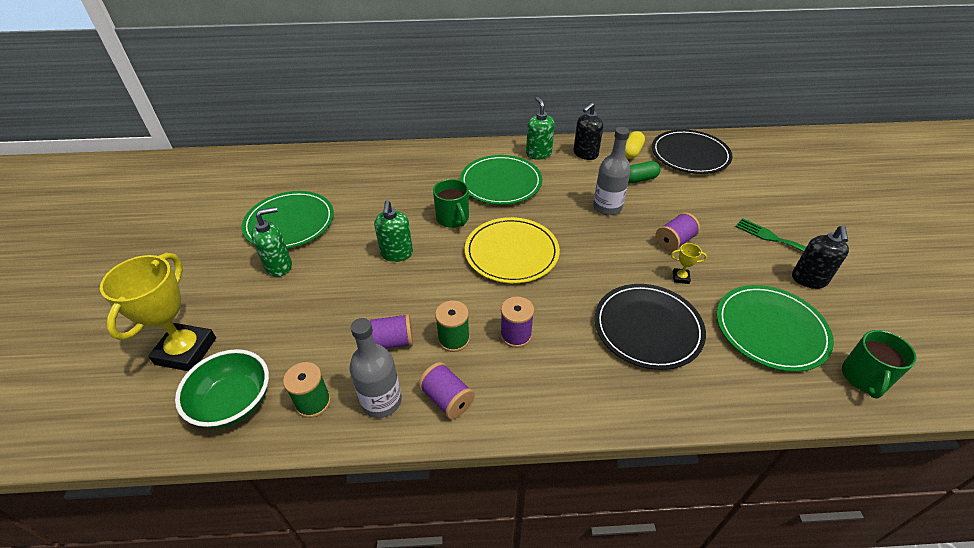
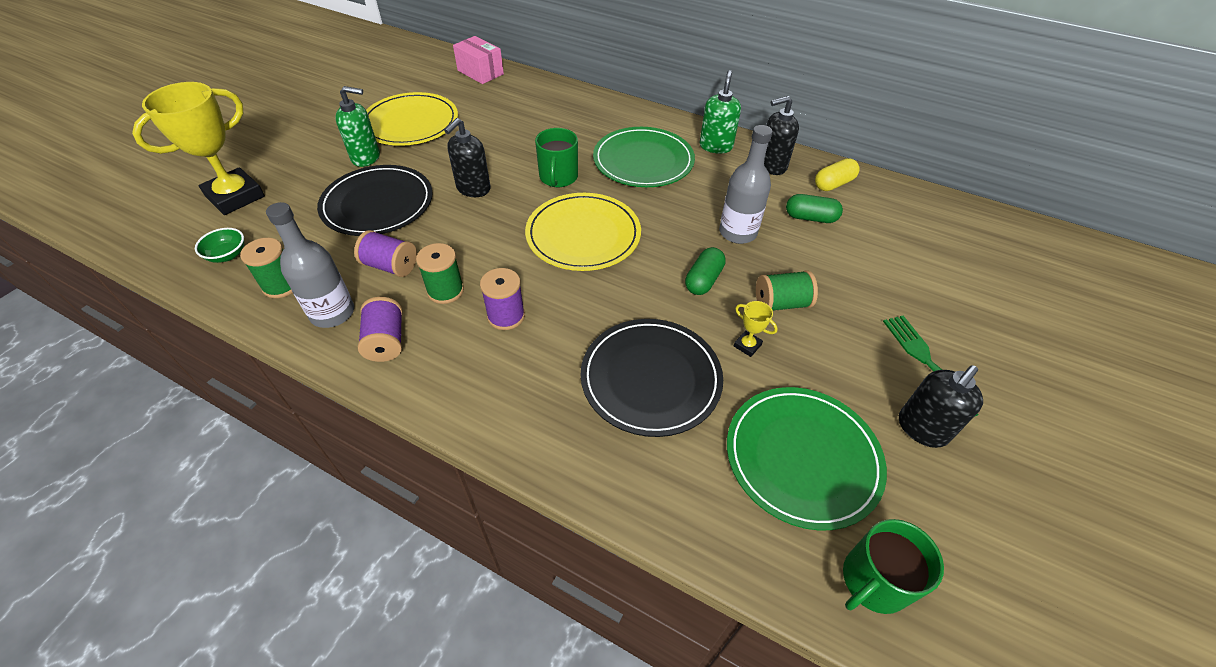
camera: 30 degrees right, 5 degrees up
green bowl [175,349,269,429] -> green bowl [195,228,244,263], size x0.52
green plate [241,191,334,249] -> yellow plate [366,92,458,146]
green soap dispenser [374,200,413,262] -> black soap dispenser [444,118,490,197]
black plate [652,130,733,174] -> black plate moved to [317,165,433,236]
purple spool [655,213,700,252] -> green spool [756,270,818,311]
none -> pink box [453,36,504,84]
none -> green capsule [685,247,726,295]

